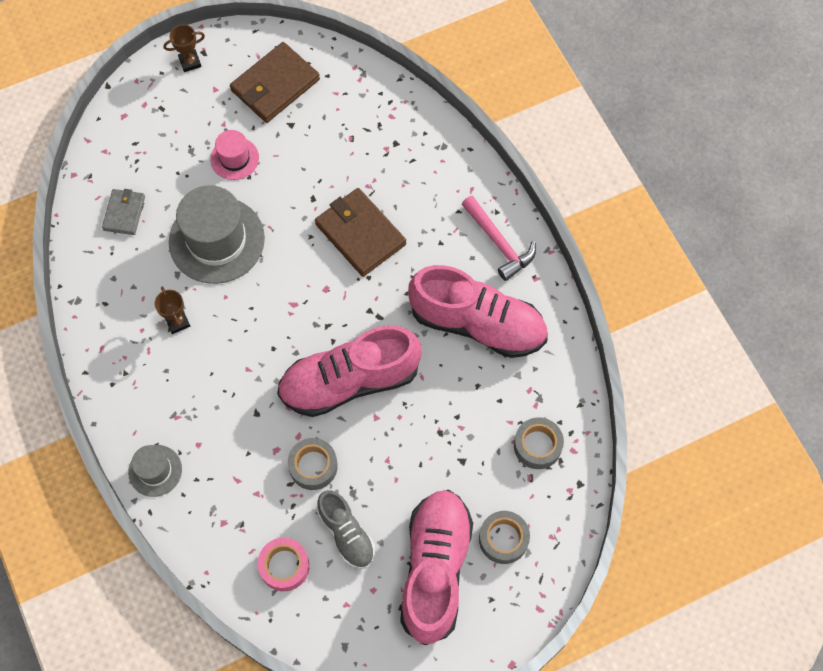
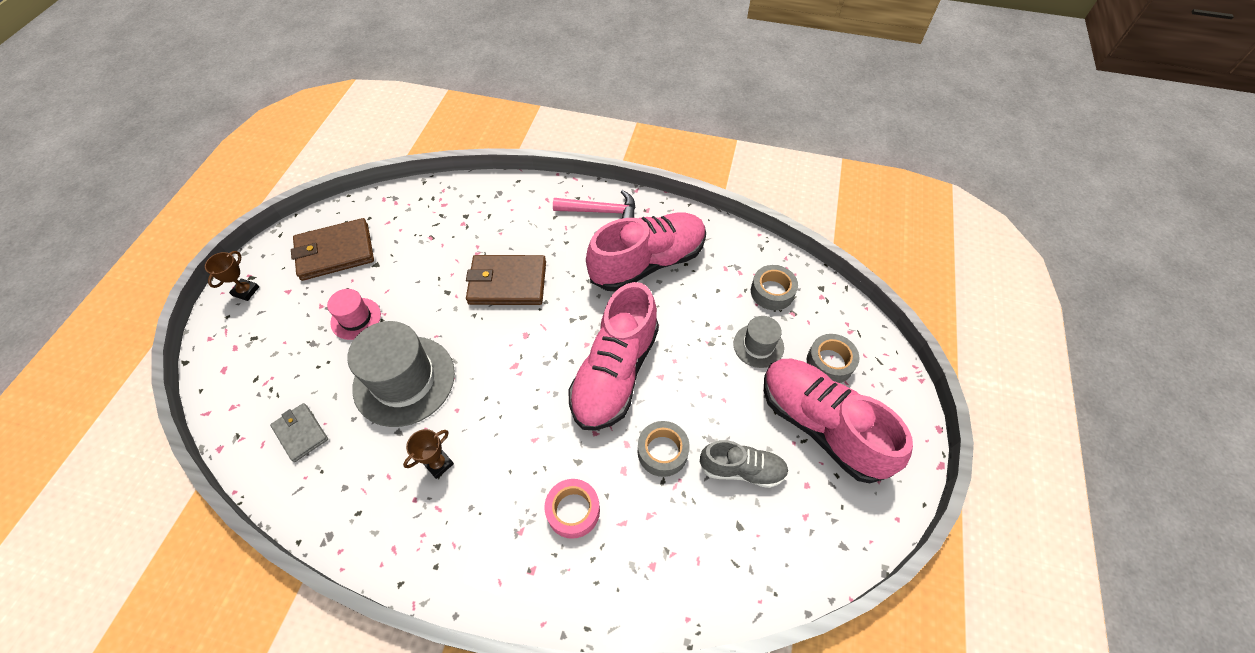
camera: 50 degrees left, 10 degrees down
grey hat [128,445,182,497] -> grey hat moved to [733,316,784,368]
brown trophy [155,287,190,334] -> brown trophy turned 60 degrees counterclockwise [403,429,454,479]
brown wallet [230,42,320,123] -> brown wallet turned 75 degrees clockwise [291,218,374,281]
pink tape [258,538,309,591] -> pink tape moved to [544,479,600,539]

